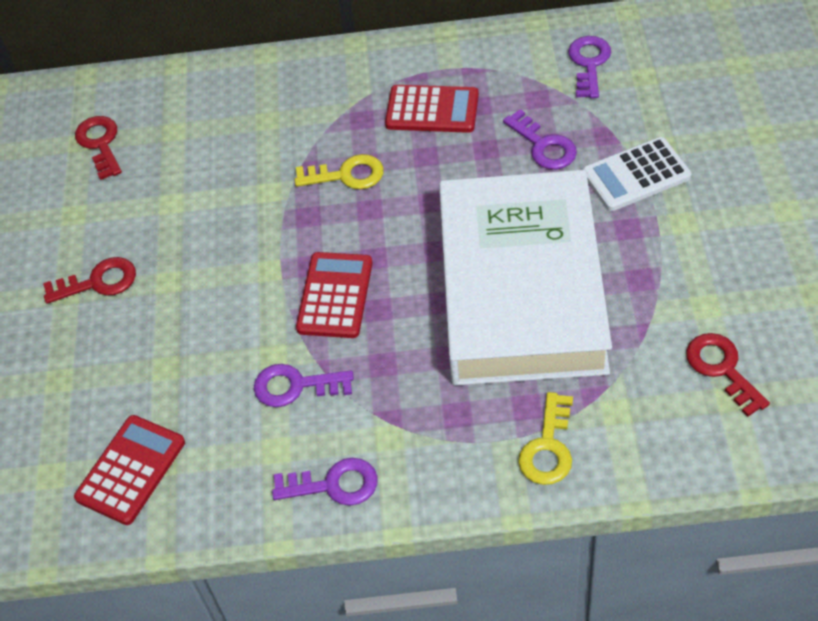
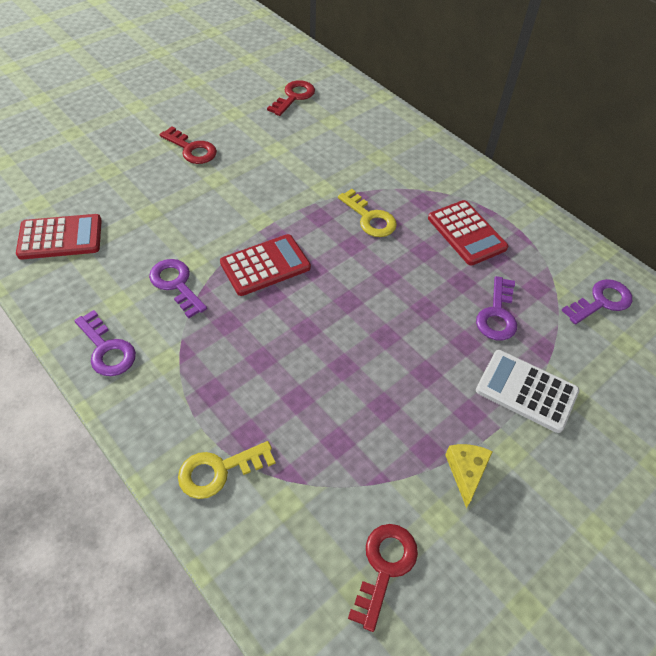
camera: 45 degrees right, 0 degrees up
white book [439,170,612,386] -> none
none -> yellow cheese [445,444,493,508]

